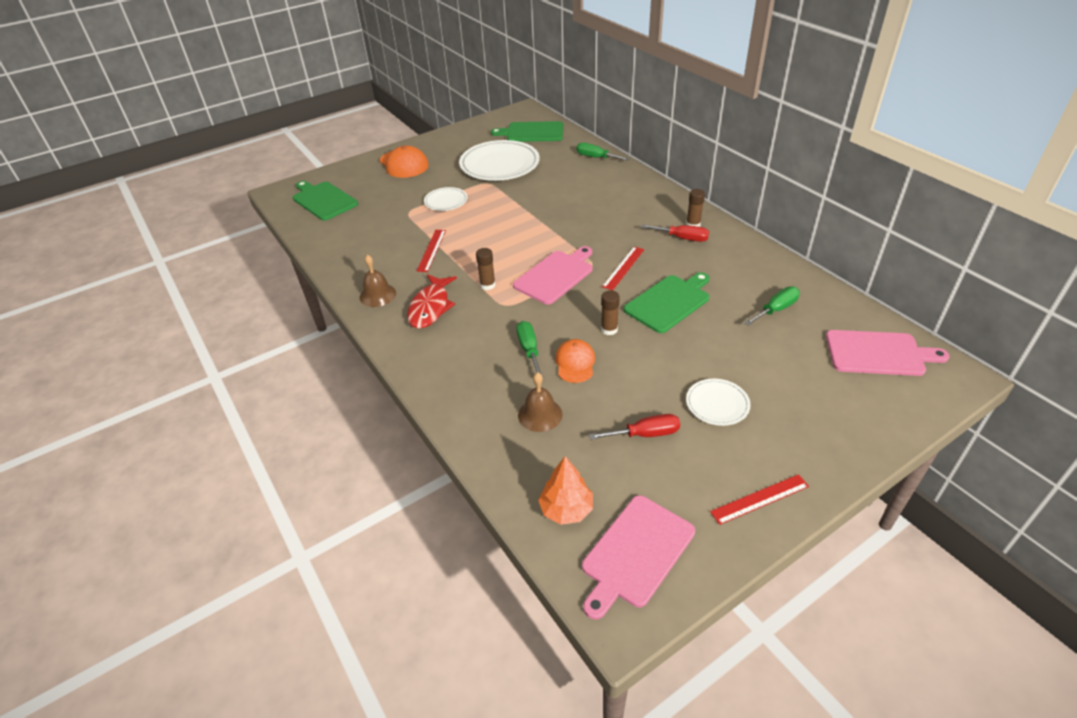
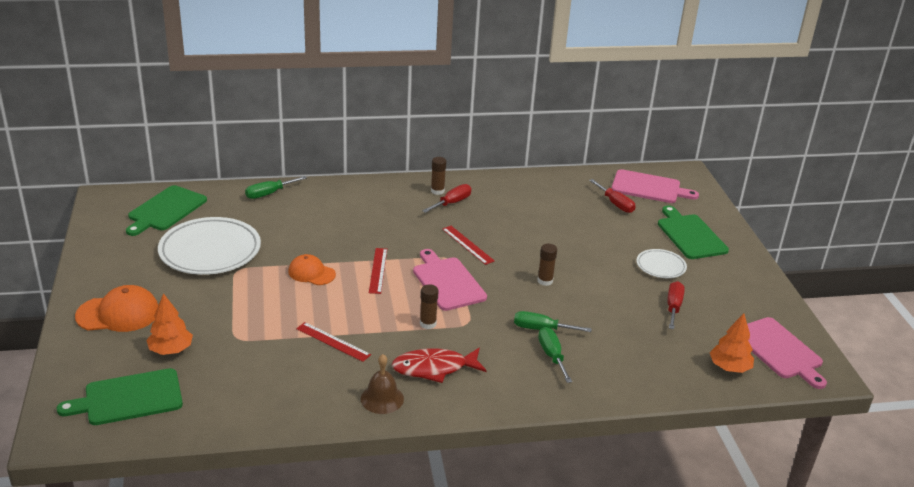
camera: 70 degrees left, 10 degrees down
red fish [407,274,457,329] -> red fish turned 135 degrees clockwise [392,348,487,383]
white plate [424,187,468,211] -> none
brown bell [518,372,563,432] -> none
orange cap [555,339,595,383] -> orange cap moved to [288,254,336,285]
green cutting board [624,273,710,333] -> green cutting board moved to [658,206,729,259]
red ruler [710,474,809,525] -> red ruler moved to [369,248,387,294]
green screwdriver [744,287,800,325] -> green screwdriver moved to [538,327,572,383]
pink cutting board [826,330,950,376] -> pink cutting board turned 75 degrees clockwise [612,169,699,203]
none -> orange tree [146,293,193,355]
none -> red screwdriver [589,179,635,213]

